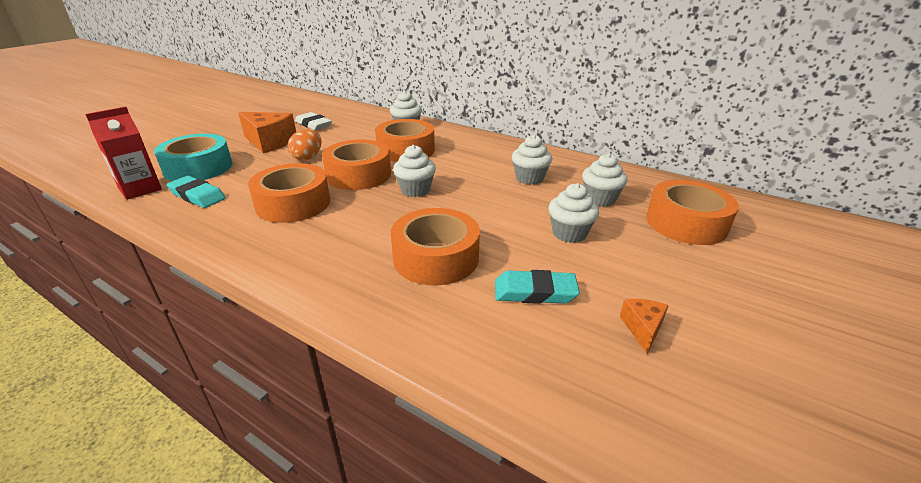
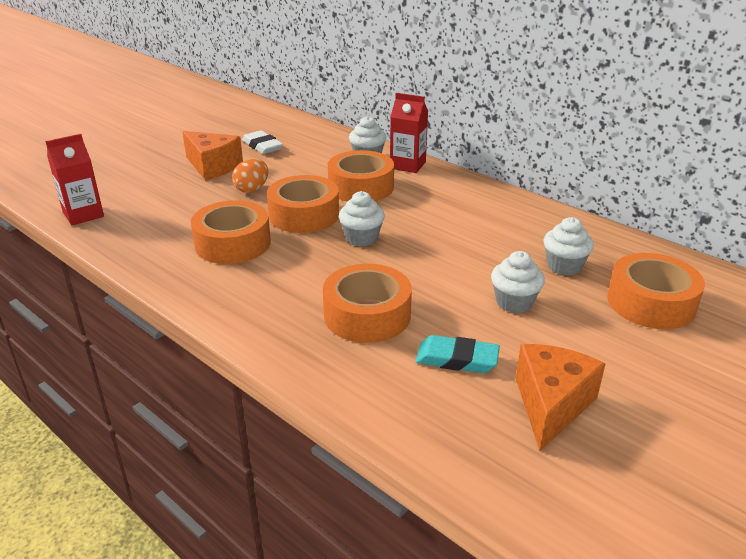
camera: 10 degrees right, 0 degrees up
turquoise tape [154,134,232,181] -> none
turquoise eraser [167,175,226,208] -> none
white cupcake [512,135,552,185] -> none
orange cheese [620,299,669,353] -> orange cheese [516,344,605,451], size x2.00
none -> red carton [390,93,428,173]

